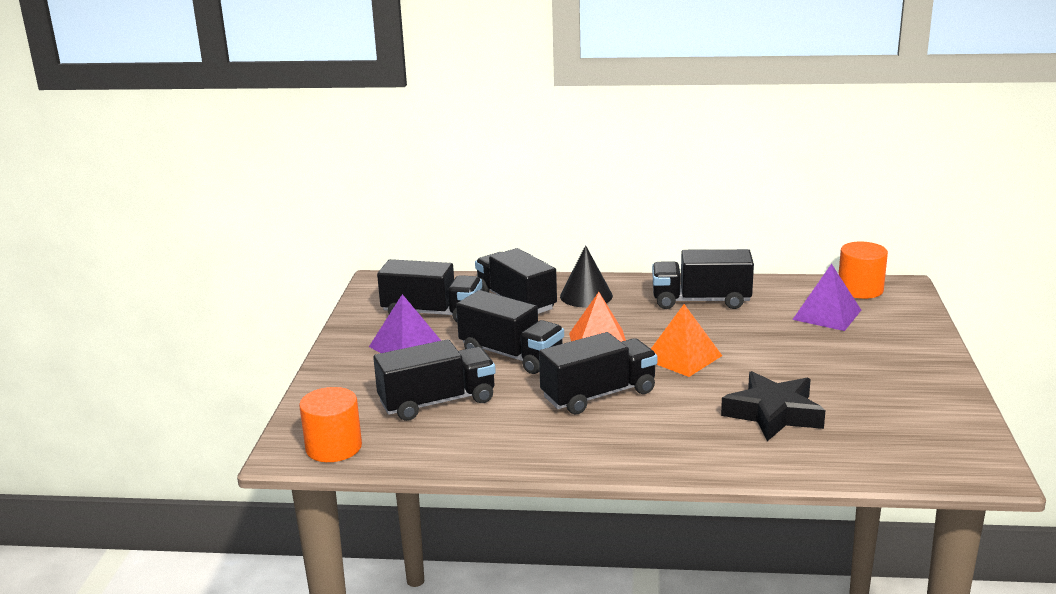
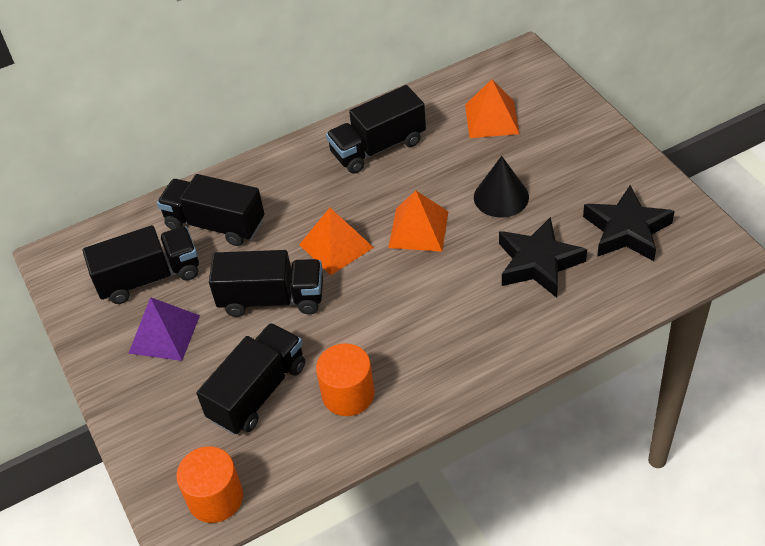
camera: 30 degrees left, 25 degrees up
black truck [539,332,657,414] -> none
black cone [560,245,613,308] -> black cone moved to [474,156,529,218]
purple pyramid [792,264,861,331] -> orange pyramid [465,79,519,138]
orange cylinder [839,242,888,299] -> orange cylinder moved to [316,343,375,416]
none -> black star [583,185,675,261]

